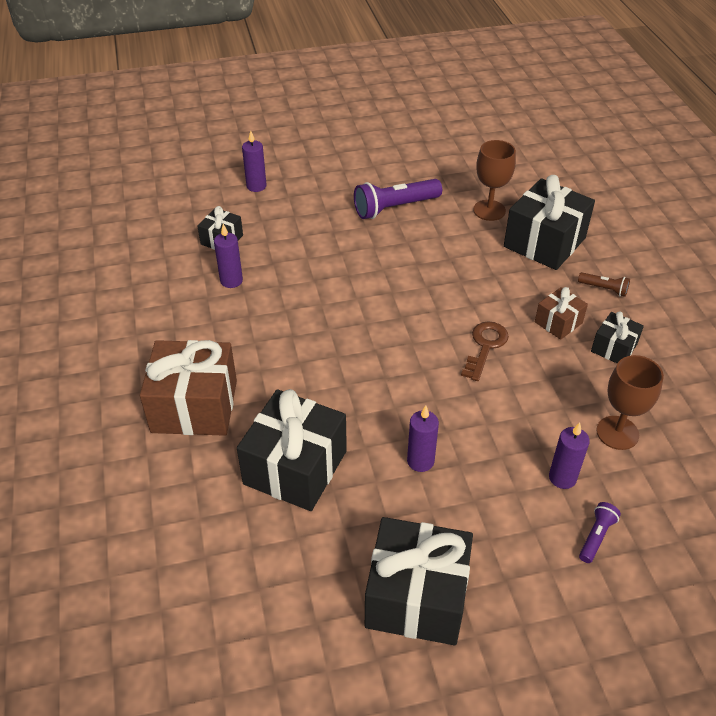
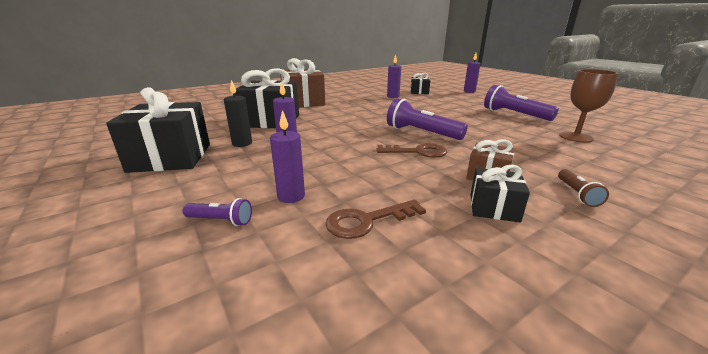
camera: 70 degrees right, 20 degrees down
black gift [504,175,595,270] -> none
brown goblet [596,355,664,450] -> brown key [325,199,426,239]
none -> black candle [224,80,252,147]
none -> purple flashlight [387,98,468,140]

